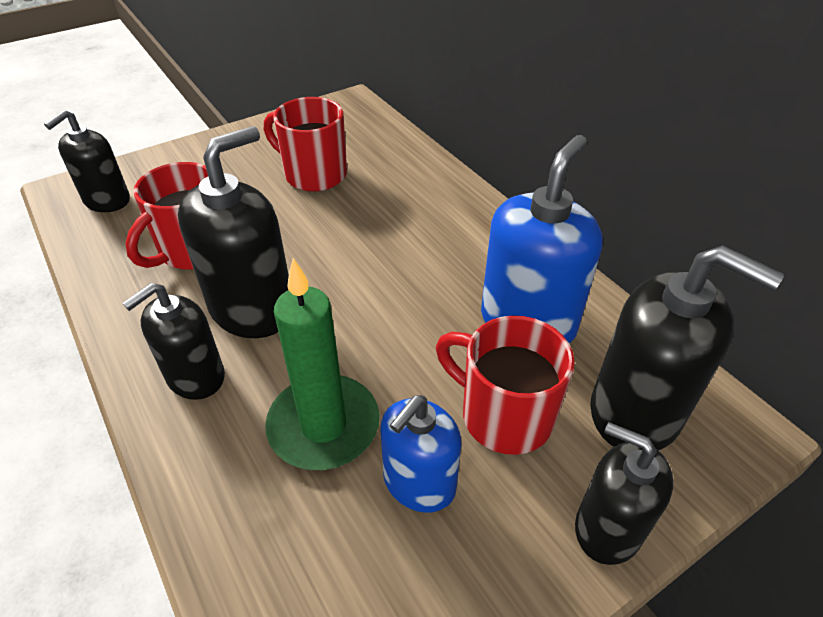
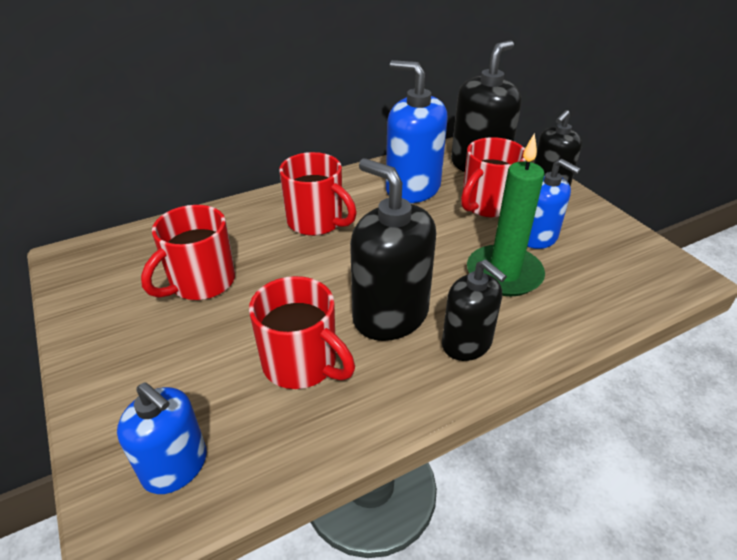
camera: 85 degrees left, 5 degrees down
black soap dispenser [44,110,130,212] -> blue soap dispenser [117,382,207,494]
none -> red mug [279,152,357,236]

